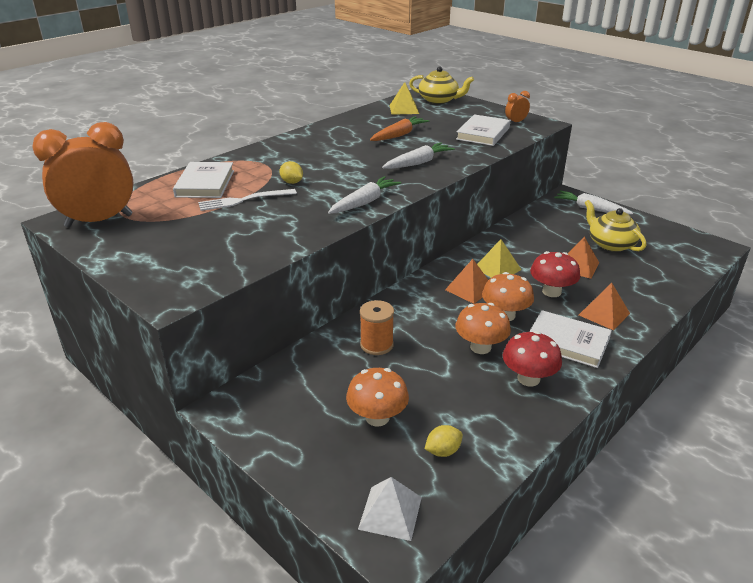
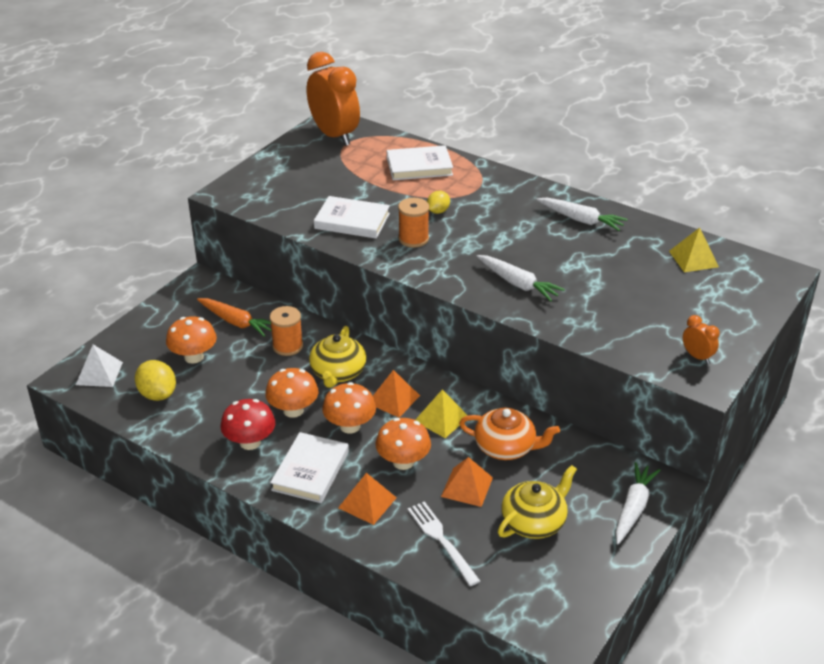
camera: 80 degrees right, 5 degrees up
white fork [198,189,297,211] -> white fork moved to [407,501,480,586]
white carrot [328,176,401,214] -> white carrot moved to [536,198,628,231]
orange carrot [370,116,429,141] -> orange carrot moved to [197,298,271,337]
yellow teapot [409,66,474,104] -> yellow teapot moved to [309,326,366,388]
yellow lemon [425,425,463,457] -> yellow lemon [135,360,176,401], size x1.60
white book [456,114,510,146] -> white book moved to [314,196,390,239]
red mushroom [530,251,580,297] -> orange mushroom [376,418,431,470]
none -> orange spool [398,198,429,248]
none -> orange teapot [459,408,560,460]

